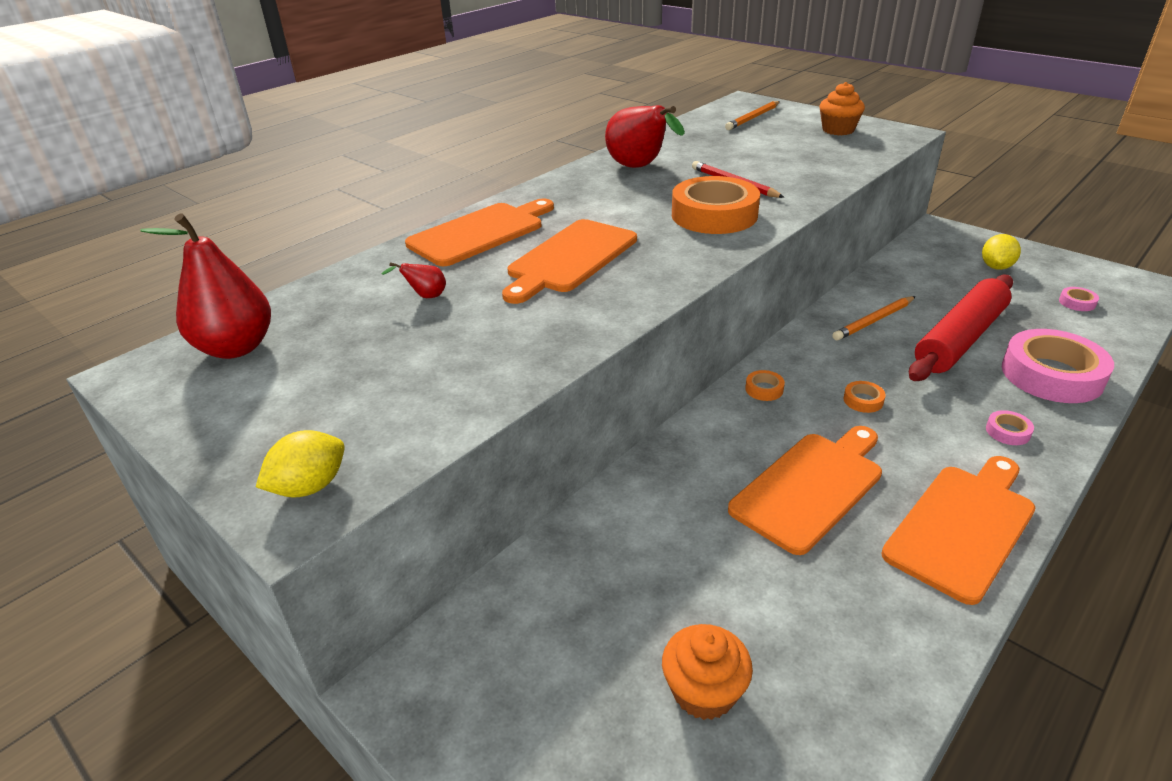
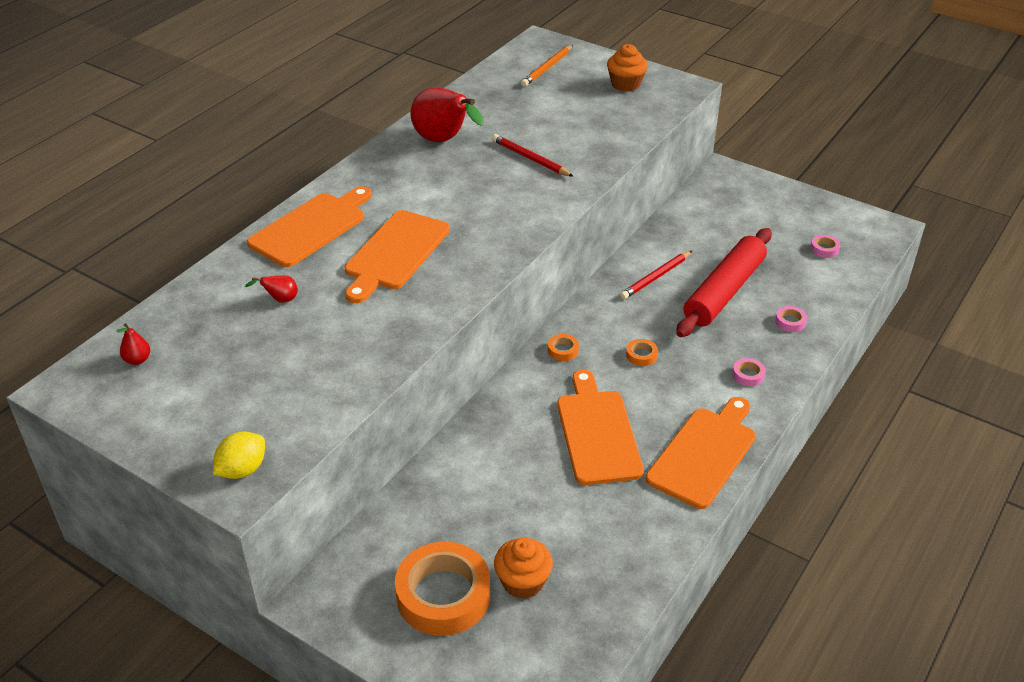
camera: 10 degrees left, 5 degrees up
red pear [140,213,271,359] -> red pear [116,323,150,365], size x0.43
orange tape [672,176,760,234] -> orange tape moved to [395,542,490,636]
orange cutting board [728,426,882,555] -> orange cutting board turned 45 degrees counterclockwise [557,370,644,485]
orange pencil [832,296,916,341] -> red pencil [620,251,692,299]
yellow lemon [982,234,1021,270] -> none
pink tape [1002,329,1114,403] -> pink tape [775,306,807,332], size x0.41

